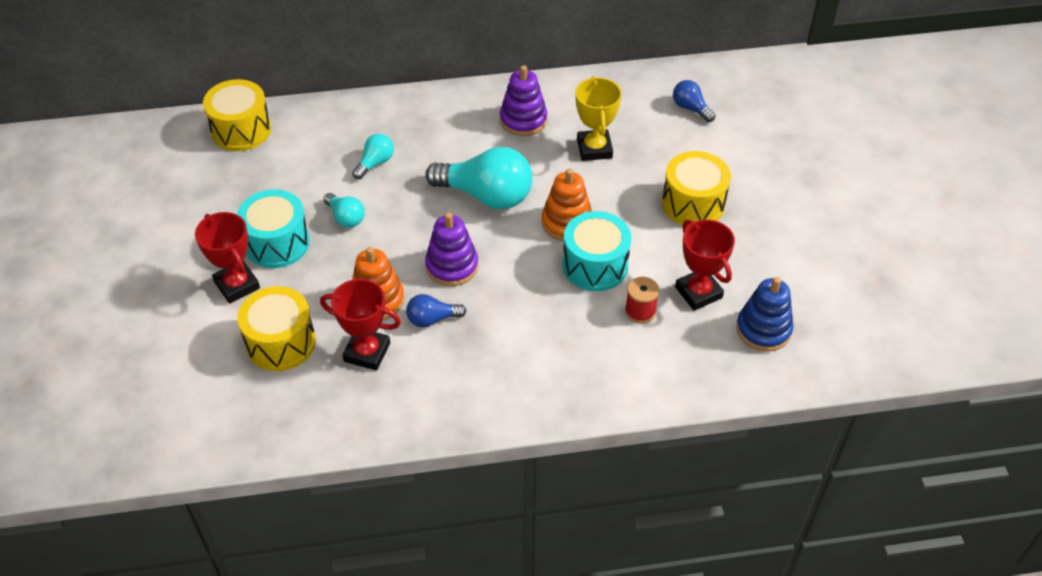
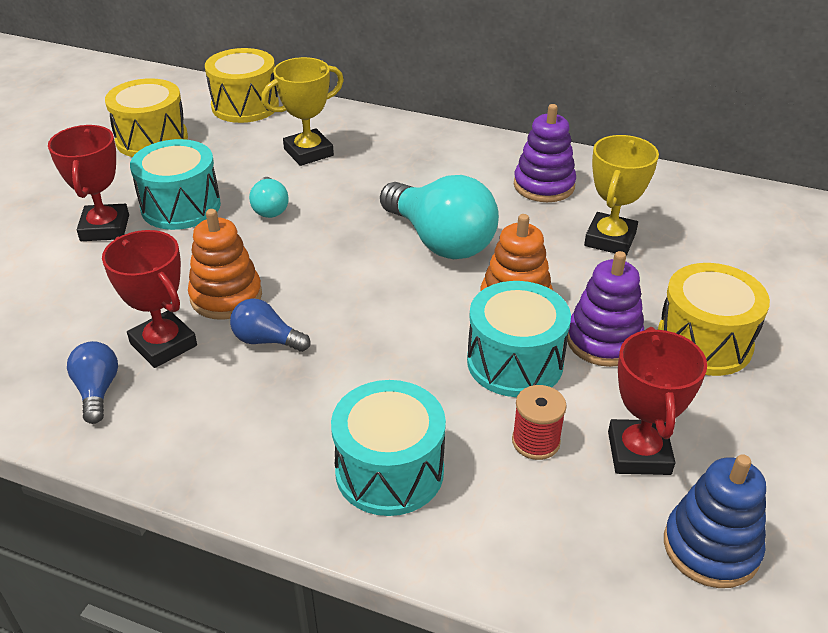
camera: 30 degrees right, 10 degrees down
yellow drum [237,286,316,371] -> yellow drum moved to [105,78,188,157]
turquoise light bulb [352,134,394,179] -> none
purple stacking toy [425,212,479,286] -> purple stacking toy moved to [567,251,645,367]
blue light bulb [673,80,715,122] -> blue light bulb moved to [67,341,118,424]
none -> yellow trophy [261,57,344,166]
none -> turquoise drum [331,380,446,516]

